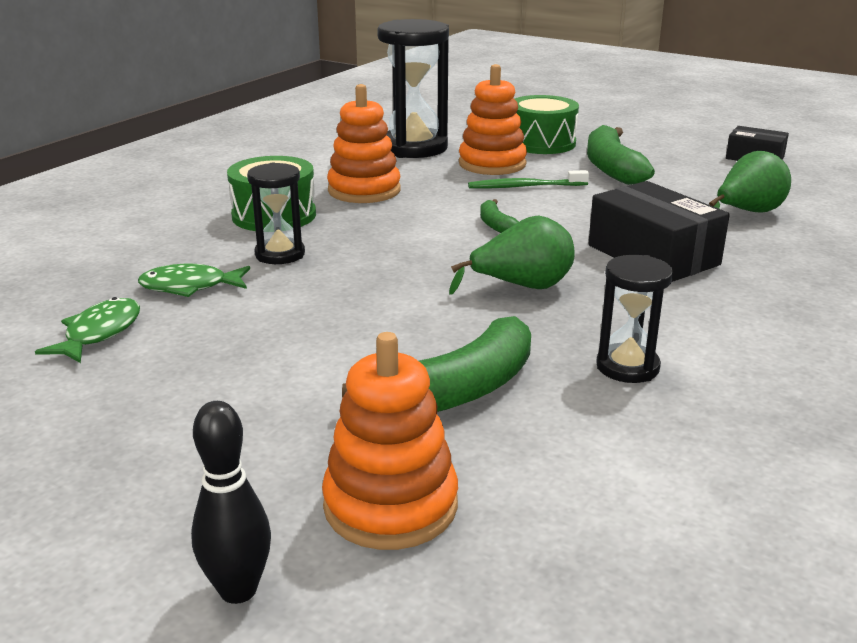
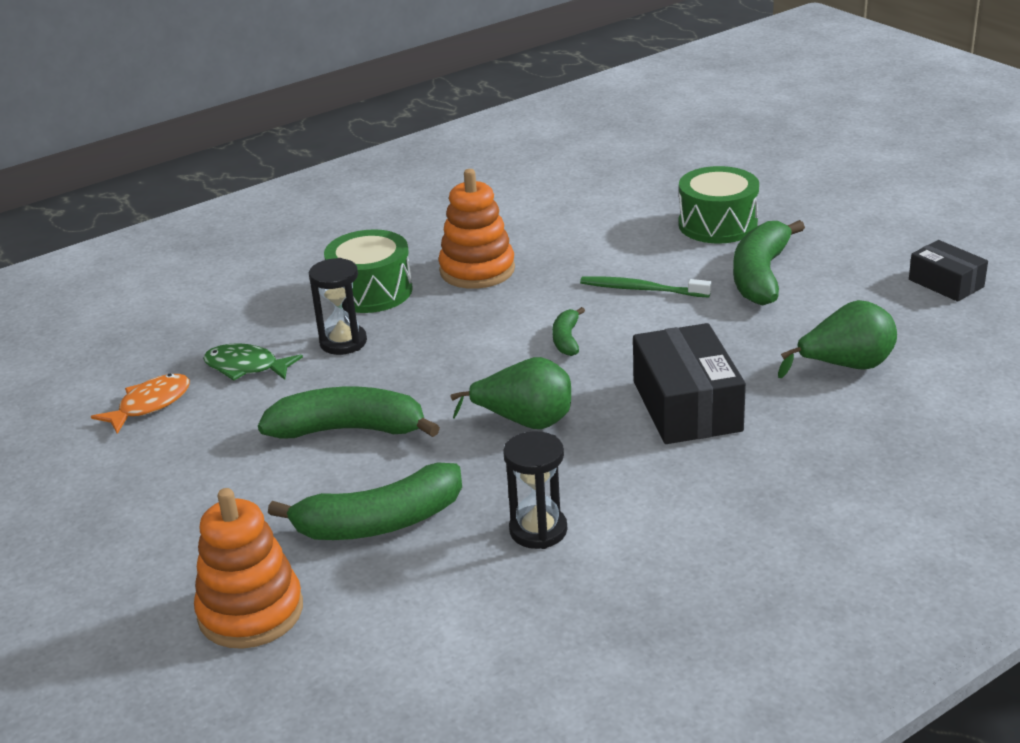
camera: 25 degrees right, 5 degrees up
green fish [35,297,140,363] -> orange fish [91,374,190,434]
black bowling pin [191,401,271,604] -> none
black hourglass [377,19,449,158] -> none
orange stacking toy [459,64,527,175] -> none
none -> green banana [258,387,440,439]

